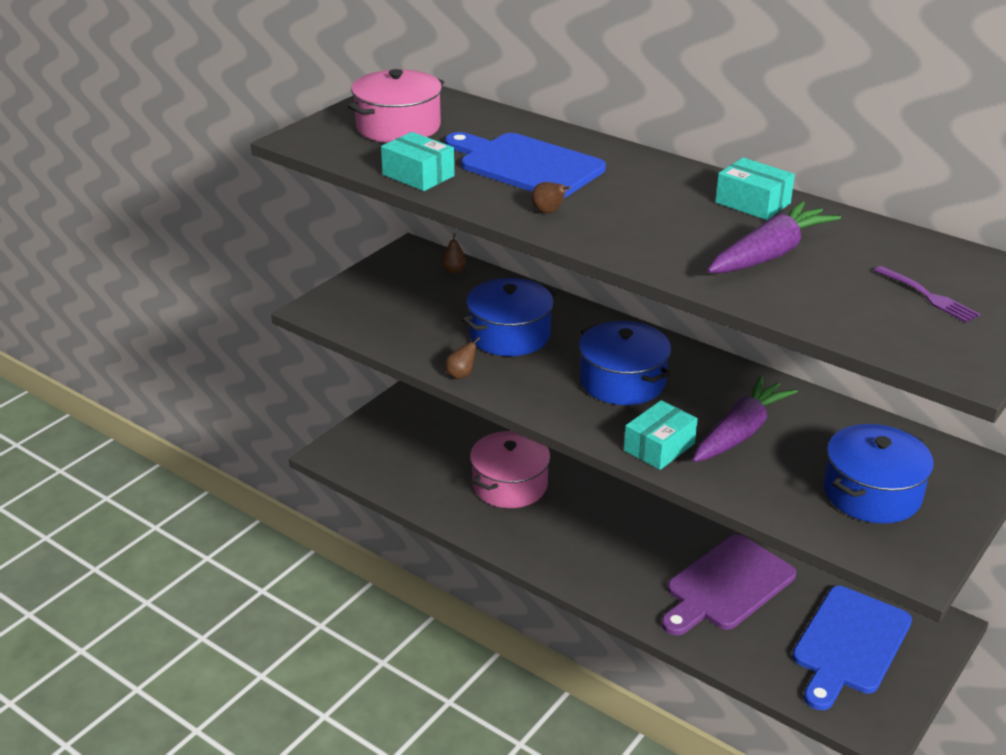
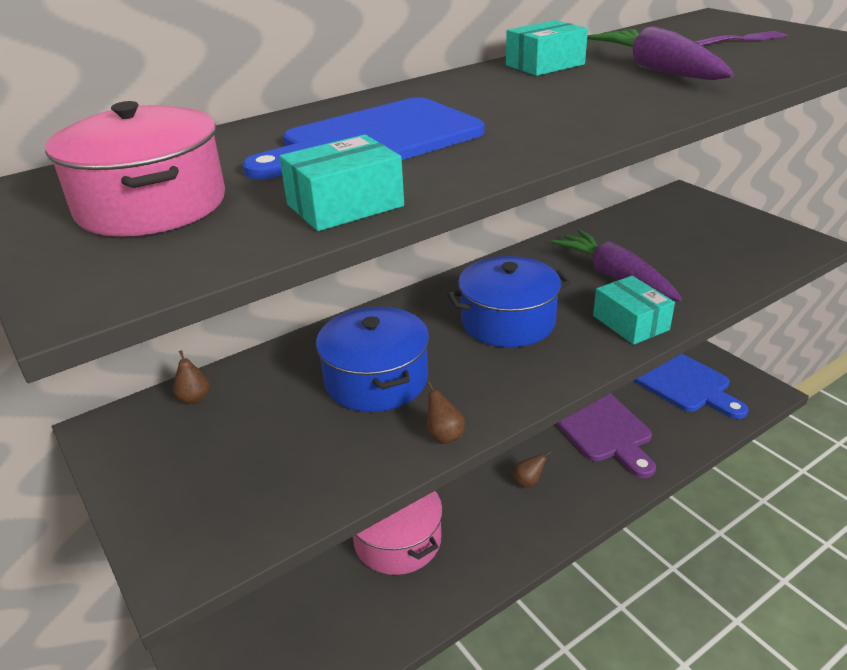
camera: 70 degrees left, 0 degrees up
brown pear [532,182,571,213] -> brown pear moved to [513,451,551,487]
blue pot [823,424,934,523] -> none

